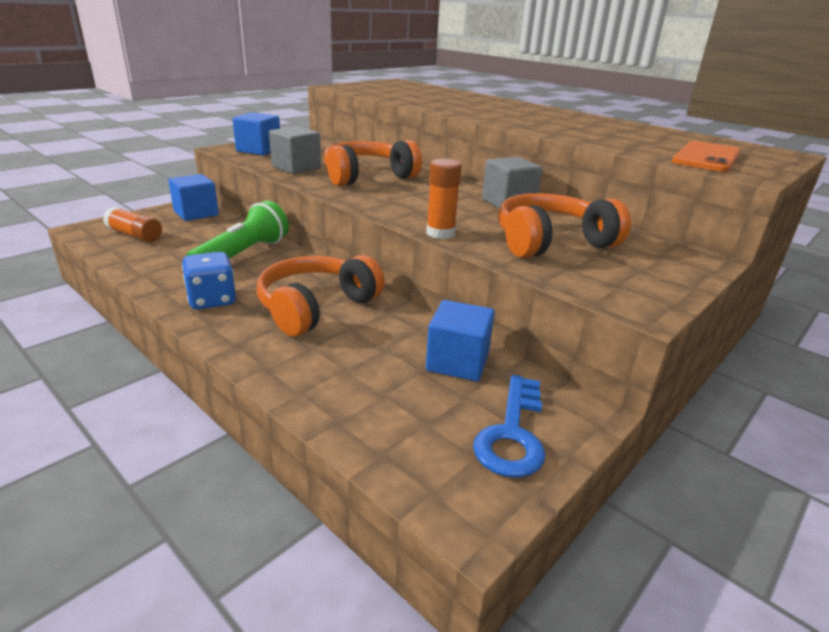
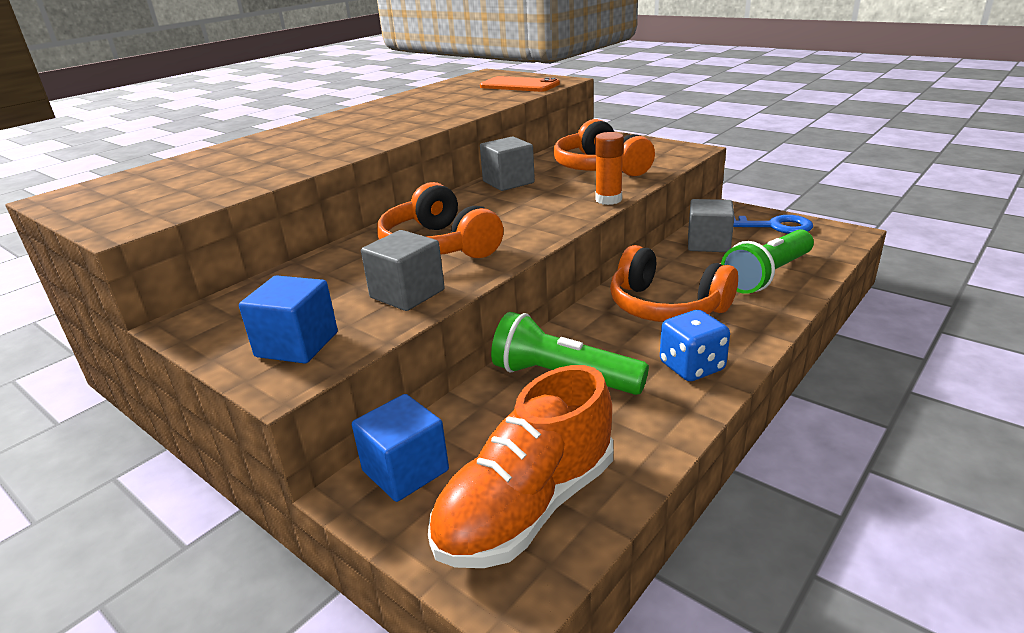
camera: 90 degrees left, 0 degrees up
orange glue stick [103,207,162,242] -> orange shoe [428,365,613,568]
blue cube [426,300,495,381] -> grey cube [688,199,735,252]
none -> green flashlight [721,230,814,294]

